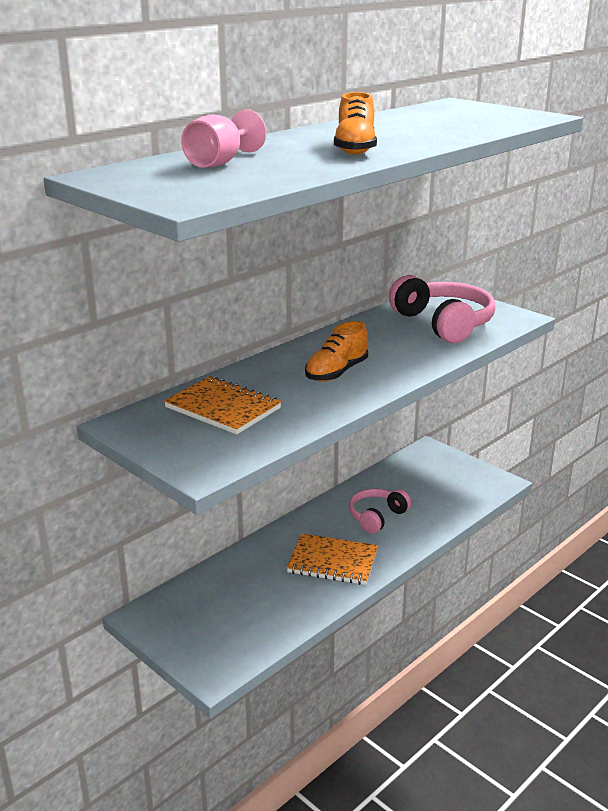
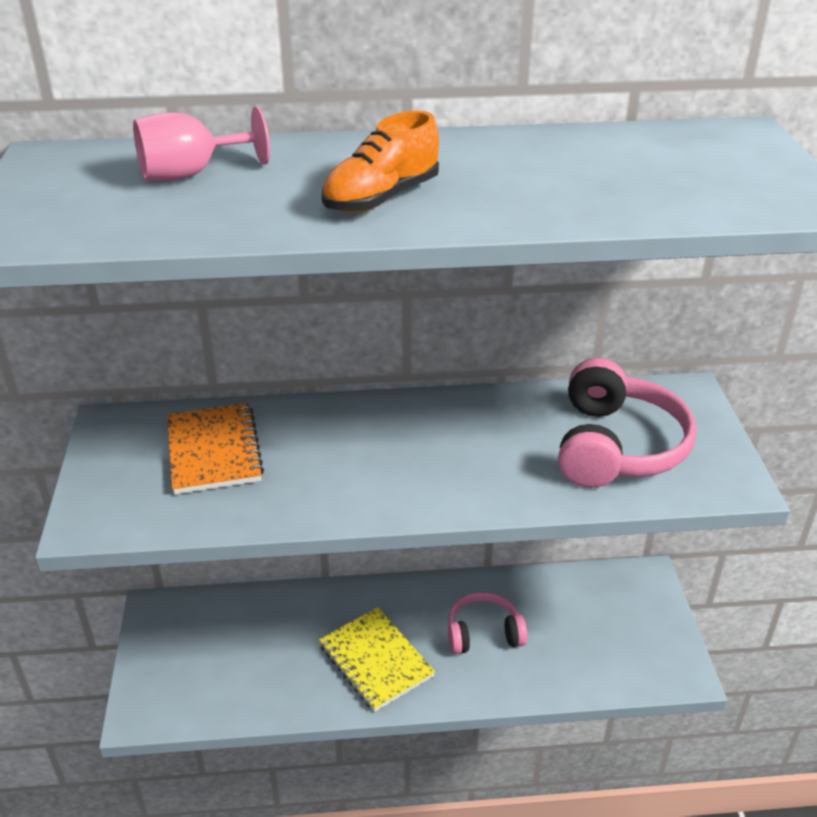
camera: 40 degrees right, 10 degrees up
orange notebook [286,533,378,585] -> yellow notebook [319,607,435,712]
orange shoe [305,321,368,382] -> none

